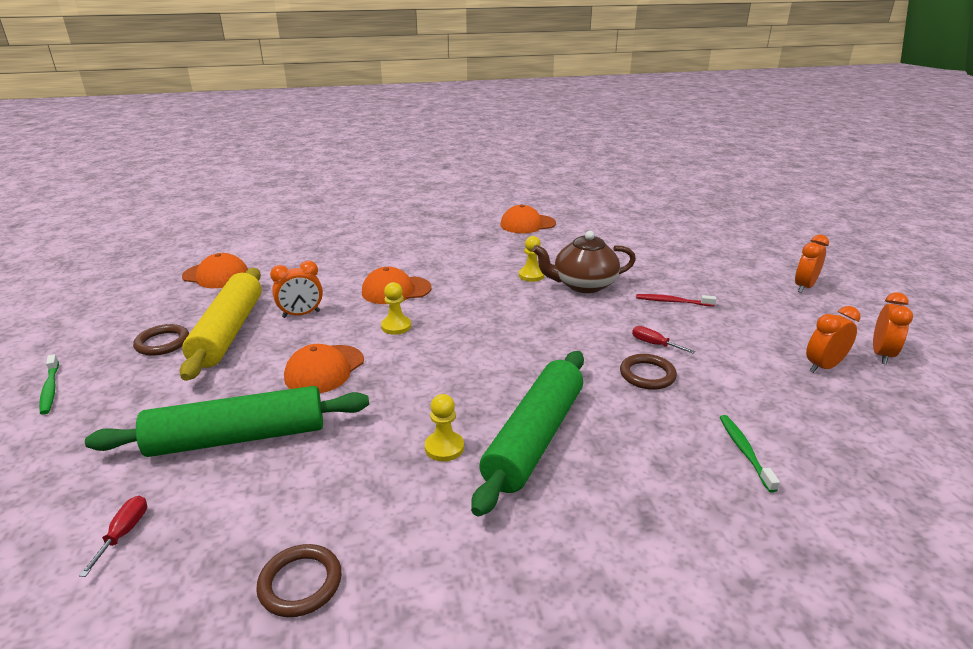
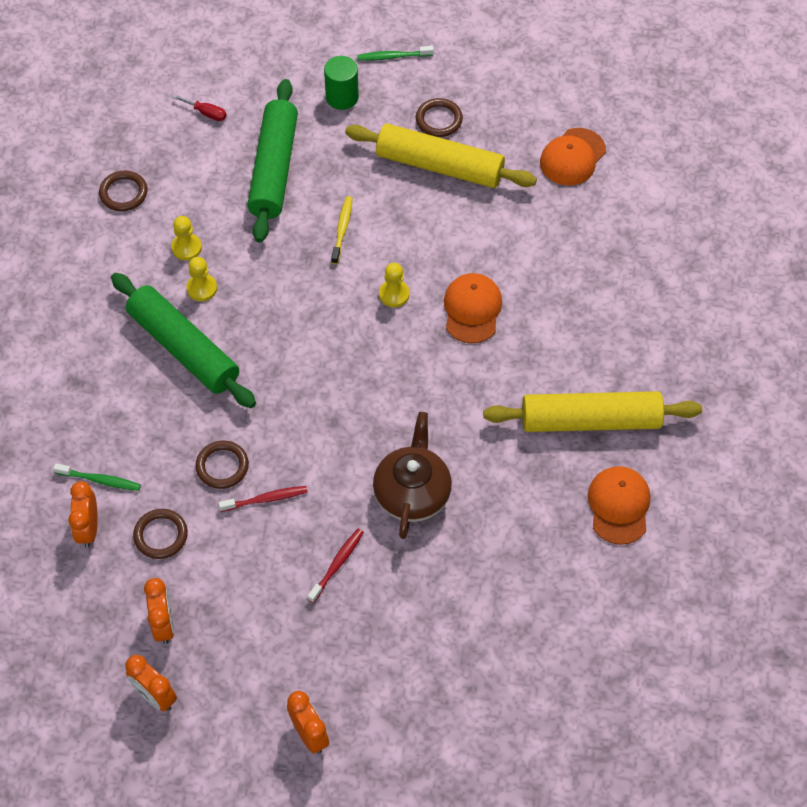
camera: 110 degrees right, 30 degrees up
orange clock [270,261,323,318] -> orange clock moved to [68,481,98,548]
orange cap [284,344,364,393] -> yellow toothbrush [331,196,353,264]
yellow pawn [519,236,545,282] -> yellow pawn moved to [171,216,202,260]
red screwdriver [632,326,695,353] -> red toothbrush [219,486,308,512]
none -> brown ring [133,509,188,559]
none -> green cylinder [324,56,359,110]
none -> yellow rolling pin [483,391,702,432]

